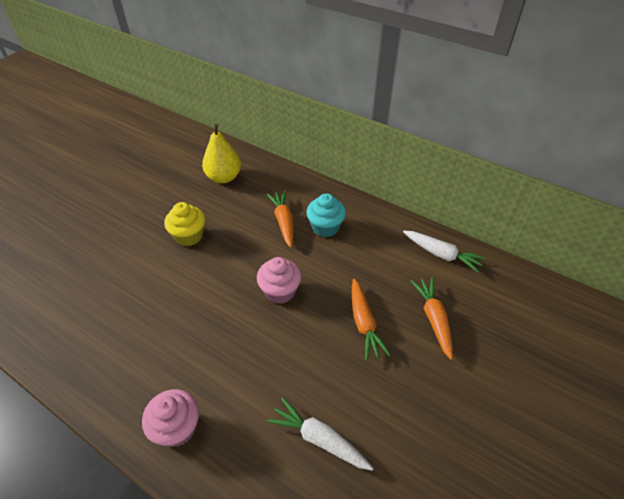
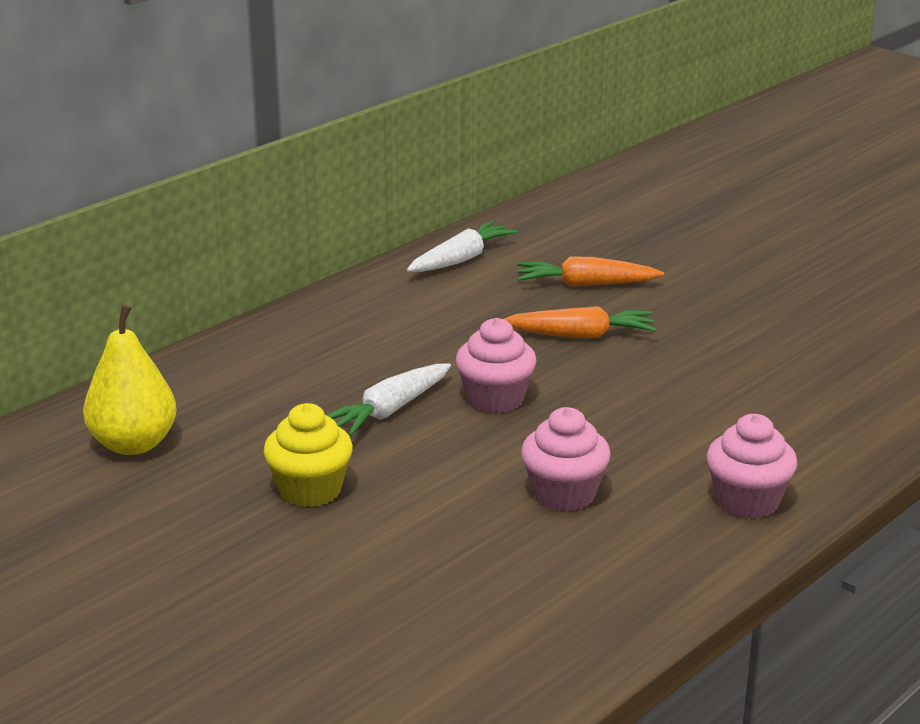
camera: 80 degrees left, 20 degrees down
orange carrot [267,191,294,248] -> none
white carrot [267,397,374,471] -> white carrot moved to [327,363,451,436]
turquoise cupcake [306,193,346,237] -> none
none -> pink cupcake [521,407,611,512]

